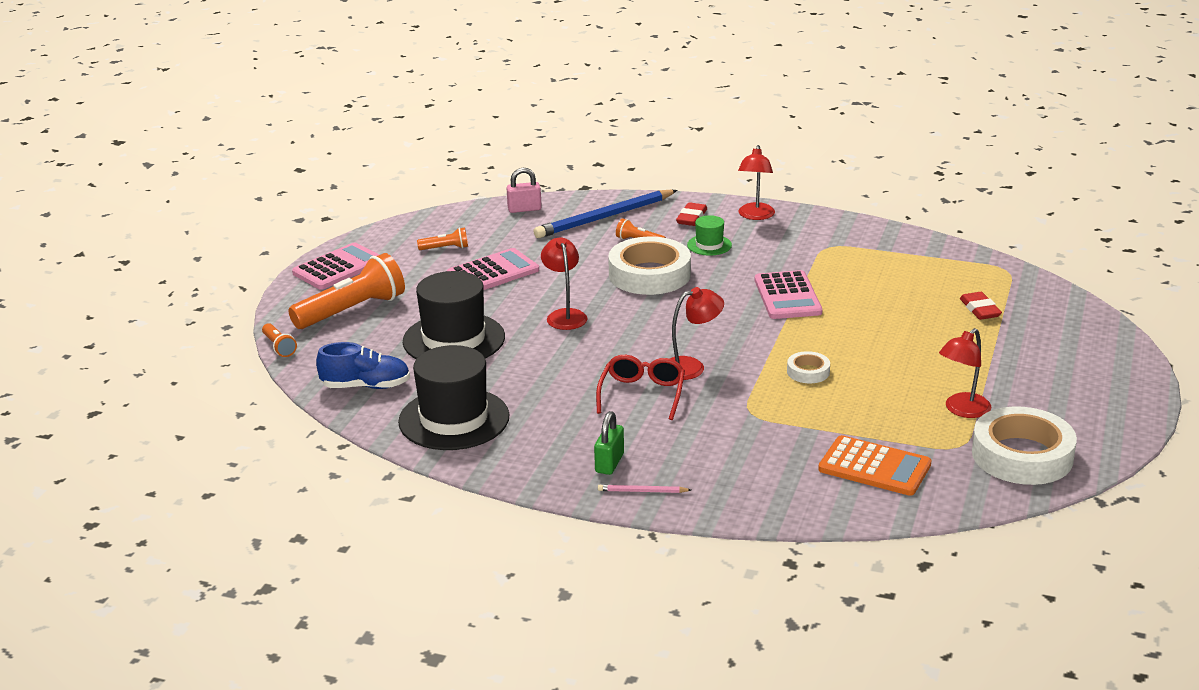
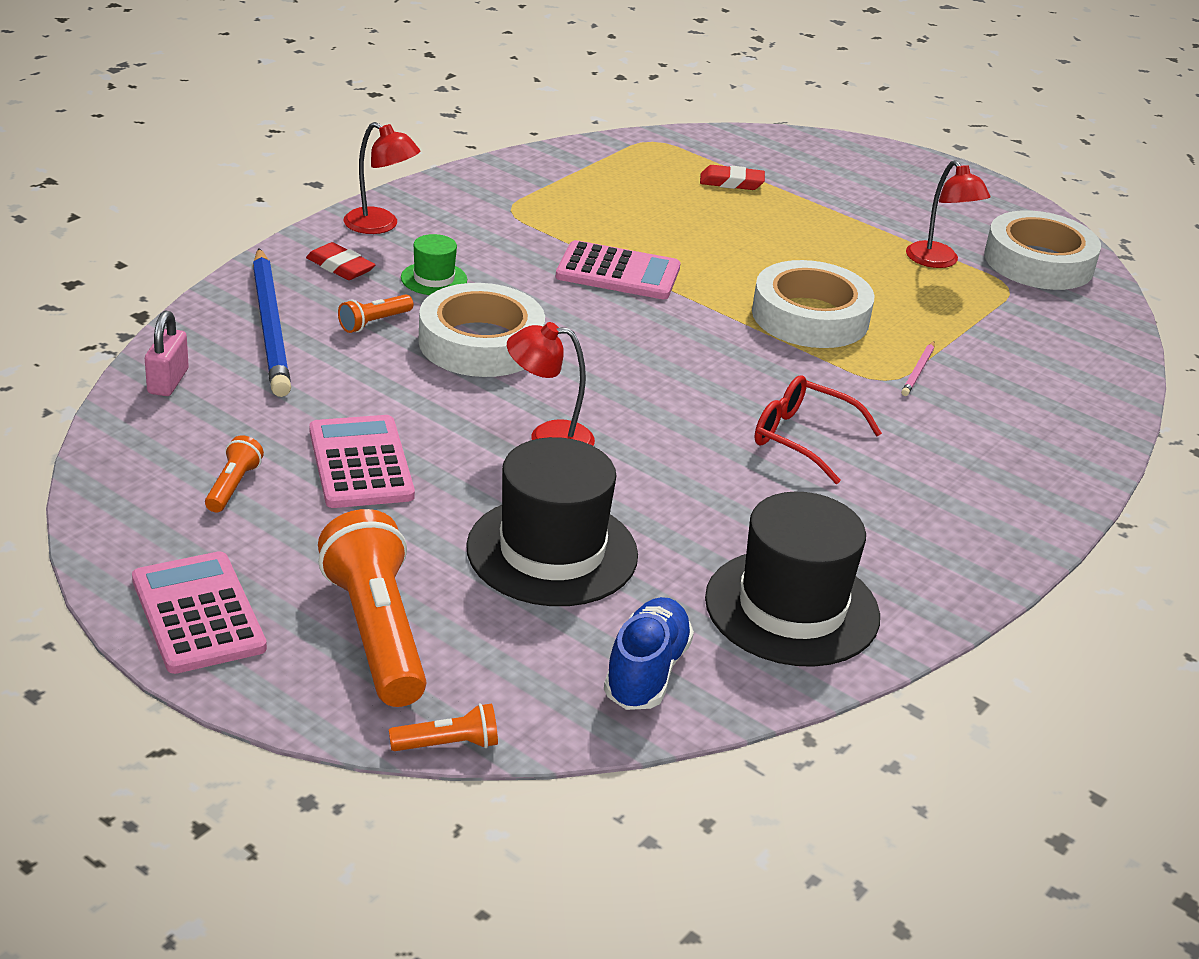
camera: 75 degrees left, 5 degrees up
green padlock [594,411,624,475] -> none
pink pencil [598,485,691,493] -> pink pencil moved to [901,341,935,396]
red lamp [670,287,724,380] -> none
white tape [787,351,830,383] -> white tape [752,260,874,348], size x2.14
orange calculator [818,435,932,496] -> none

